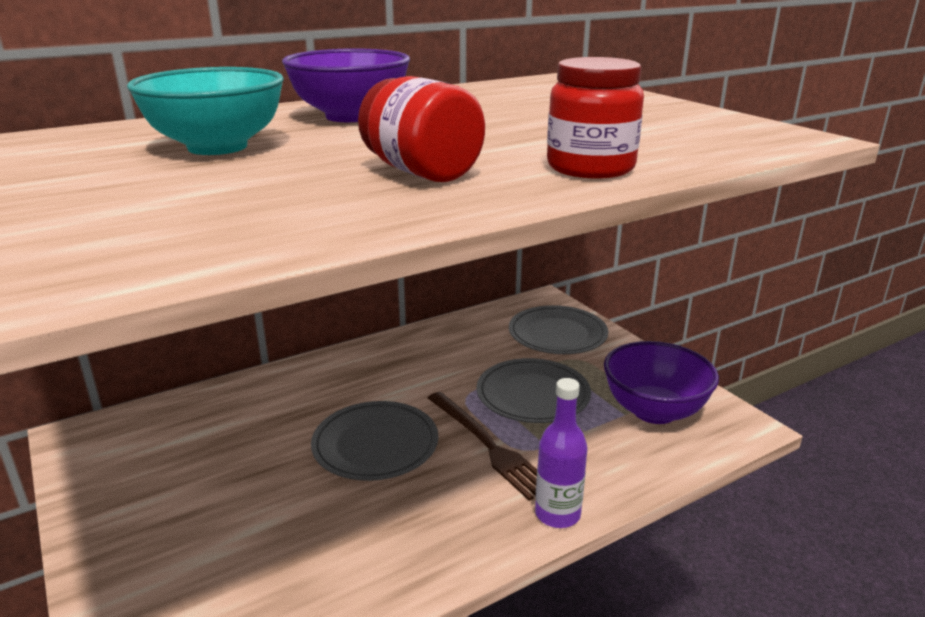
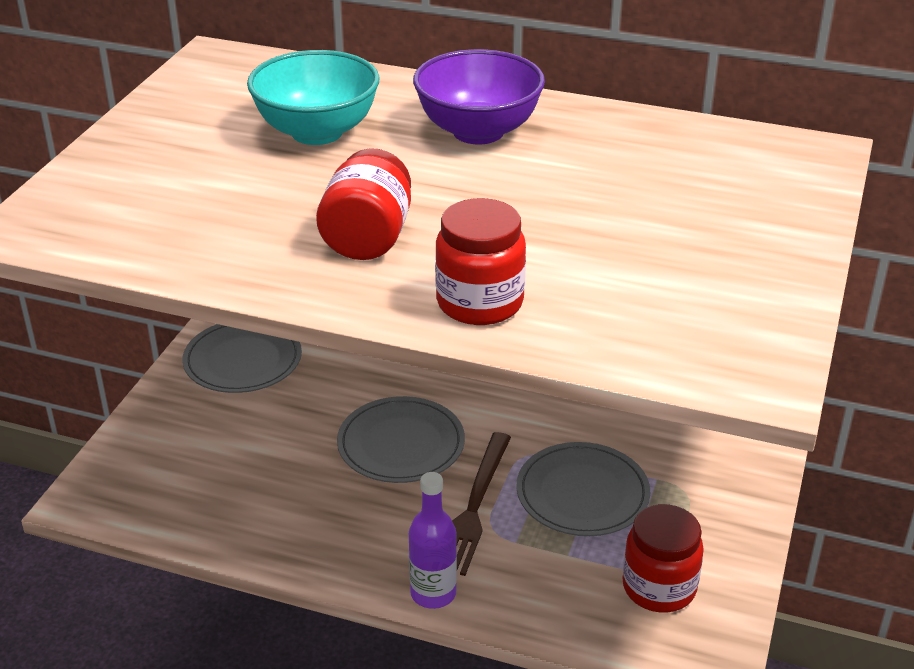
camera: 50 degrees right, 10 degrees up
grey plate [509,305,608,354] -> grey plate moved to [182,324,302,393]
purple bowl [604,341,719,424] -> red jar [623,504,704,613]

